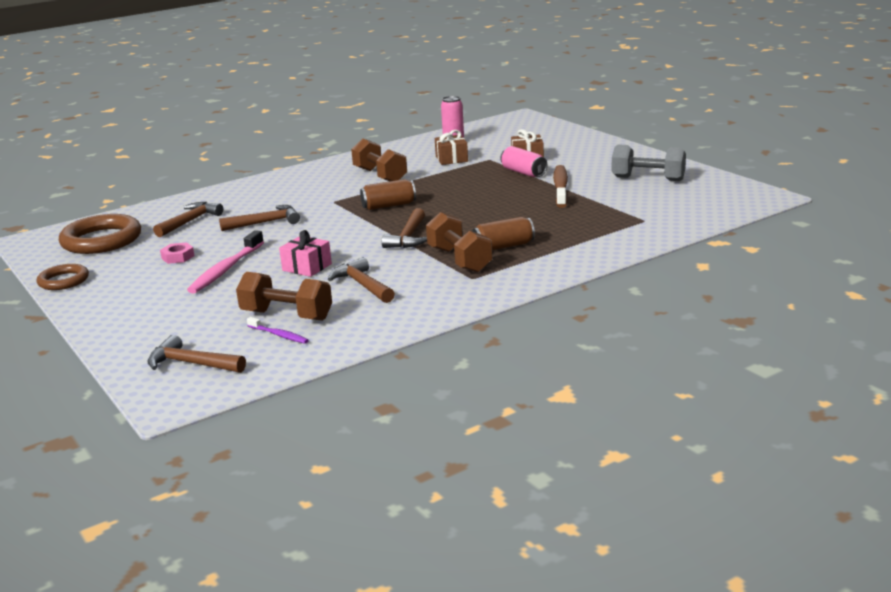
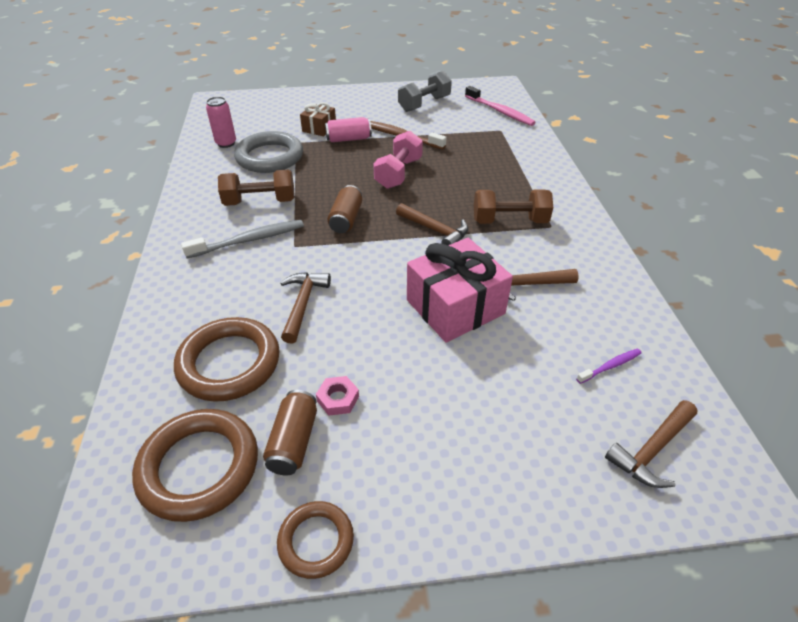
camera: 65 degrees left, 20 degrees up
brown hammer [153,202,223,237] -> brown ring [174,317,280,402]
pink toothbrush [187,230,264,294] -> pink toothbrush moved to [465,86,536,126]
brown dumbbell [236,272,332,321] -> none
pink gift [279,230,332,277] -> pink gift [407,238,513,343], size x1.89
brown gift [435,130,468,165] -> grey ring [234,131,303,173]
brown can [472,217,535,250] -> brown can moved to [263,390,317,475]
none -> grey toothbrush [181,220,304,258]
none -> pink dumbbell [373,131,423,189]

